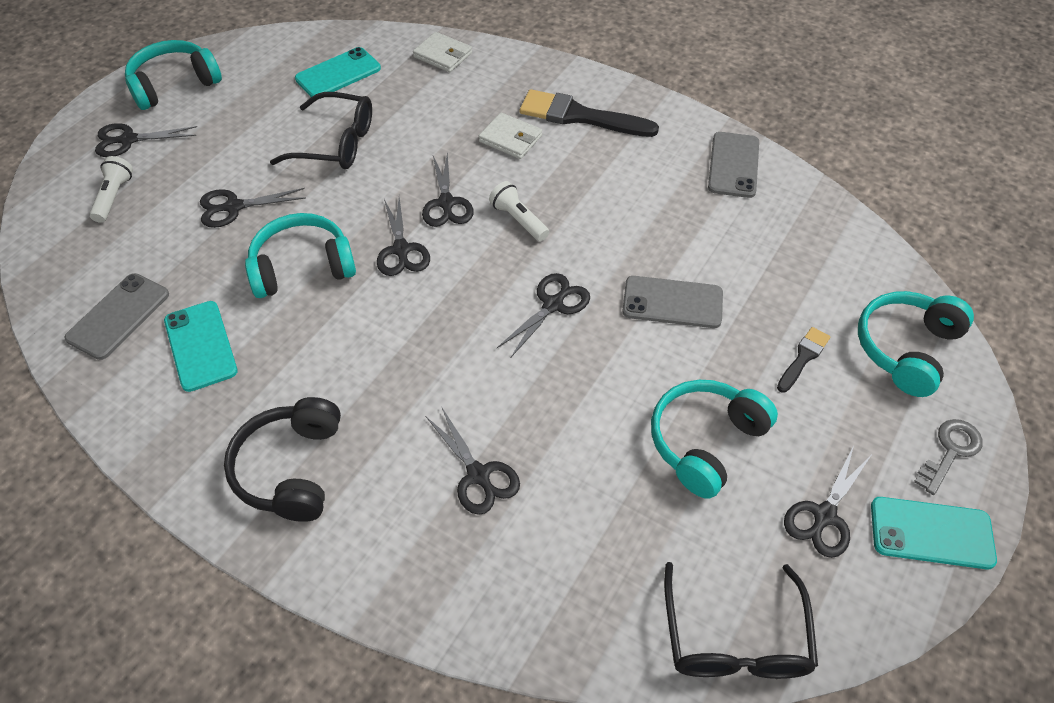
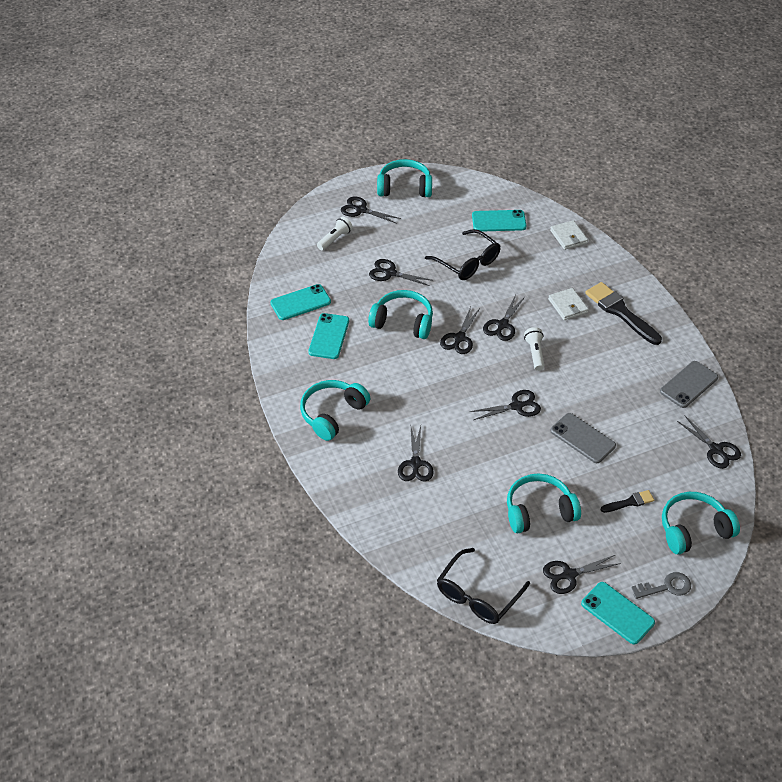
camera: 35 degrees right, 5 degrees down
grey phone [64,273,169,360] -> turquoise phone [270,284,331,320]
black headphones [224,397,341,522] -> turquoise headphones [300,380,370,441]
none -> black scissors [677,415,741,469]

